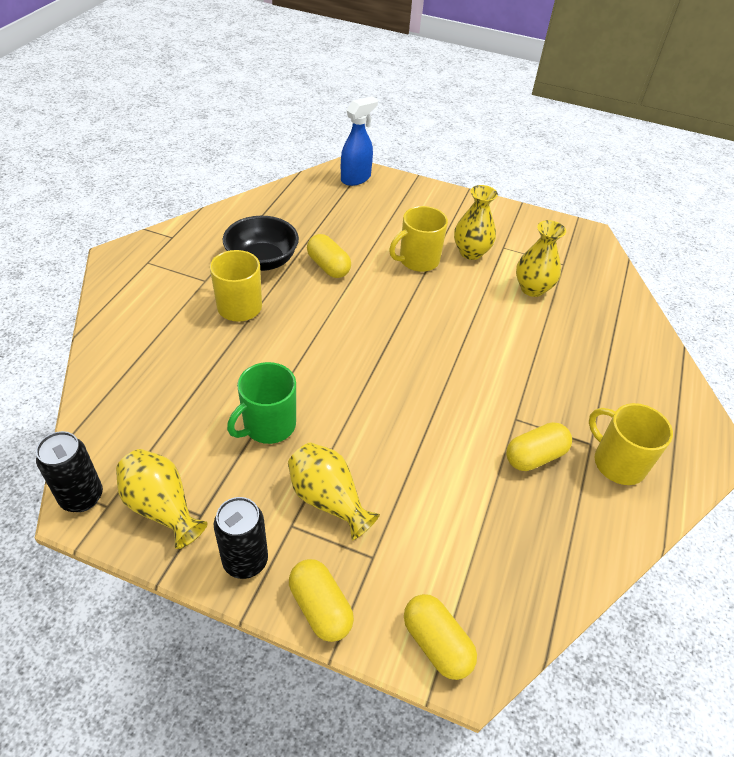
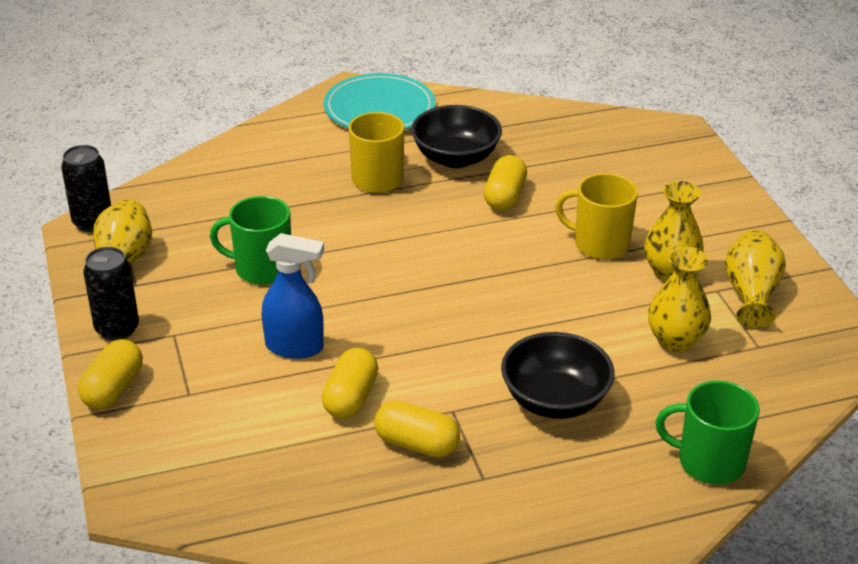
camera: 55 degrees right, 10 degrees down
yellow vase [288,442,380,541] -> yellow vase moved to [725,230,786,328]
blue spray bottle [341,96,378,186] -> blue spray bottle moved to [262,233,324,359]
yellow capsule [404,594,477,680] -> yellow capsule moved to [322,348,378,419]
yellow mug [589,403,673,485] -> none
none -> turquoise plate [323,73,435,130]
none -> black bowl [501,332,615,419]
none -> green mug [656,381,759,485]

